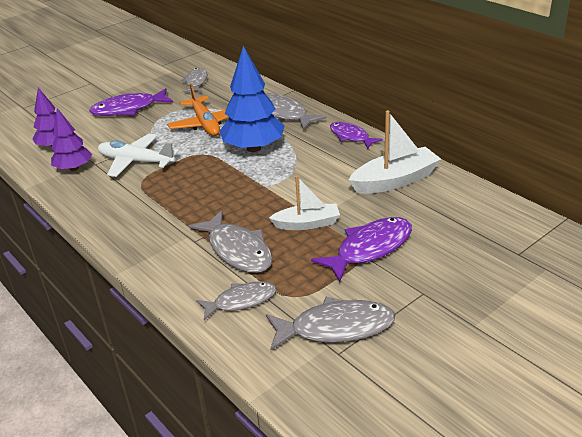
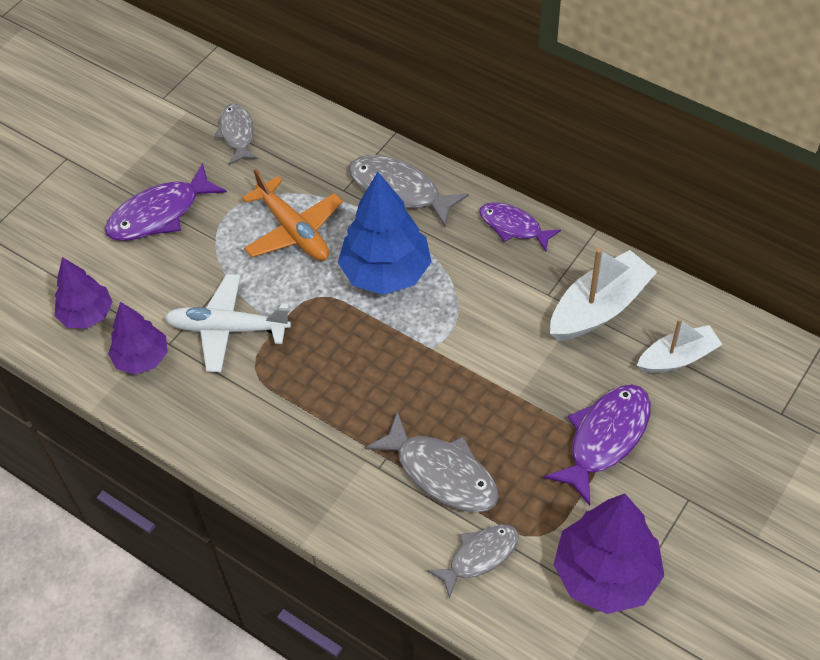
camera: 15 degrees left, 20 degrees up
grey fish [266,297,395,351] -> purple tree [553,494,664,614]
white boat [269,176,340,230] -> white boat moved to [637,318,723,373]

